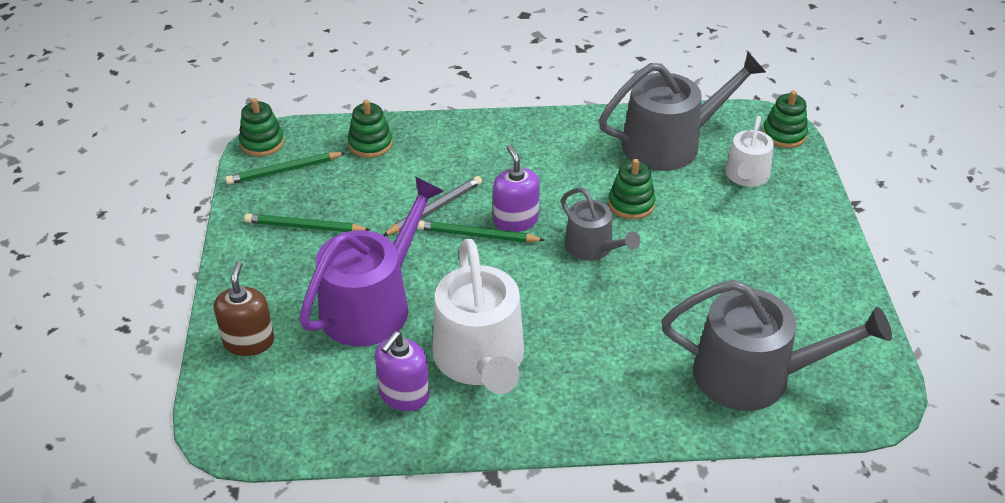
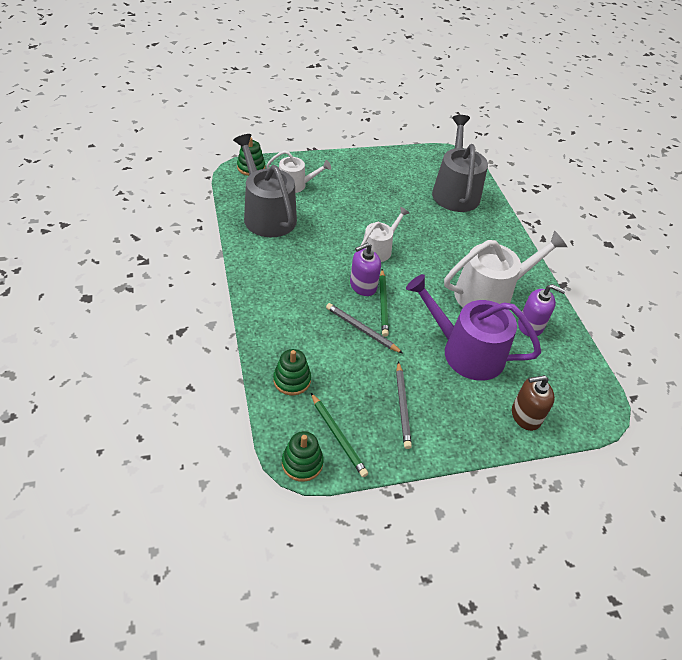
camera: 105 degrees left, 5 degrees up
green pencil [244,214,371,232] -> grey pencil [396,361,412,449]
grey watering can [561,187,640,261] -> white watering can [361,207,409,262]
green stacking toy [608,159,656,219] -> none

